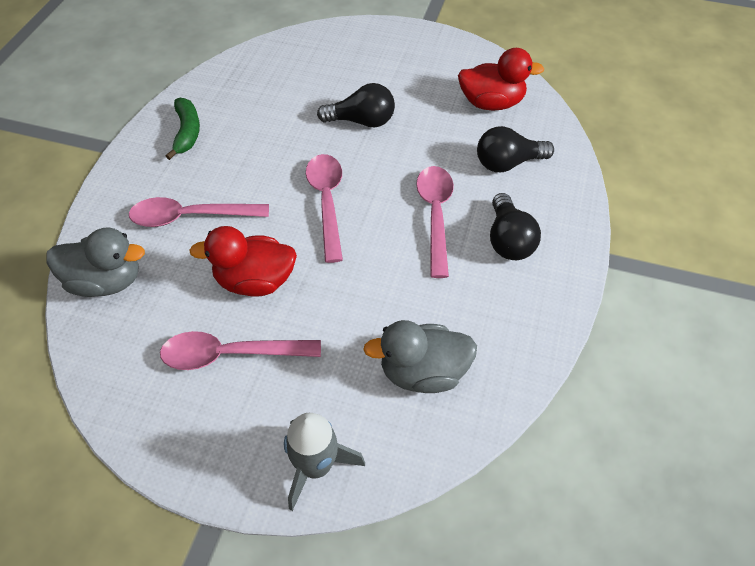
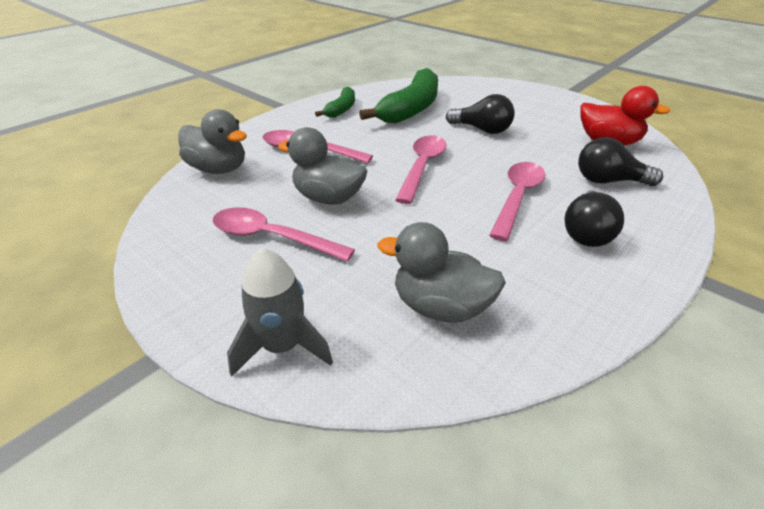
camera: 25 degrees right, 15 degrees down
red duck [189,226,297,297] -> grey duck [278,127,367,205]
none -> green banana [359,68,438,124]

